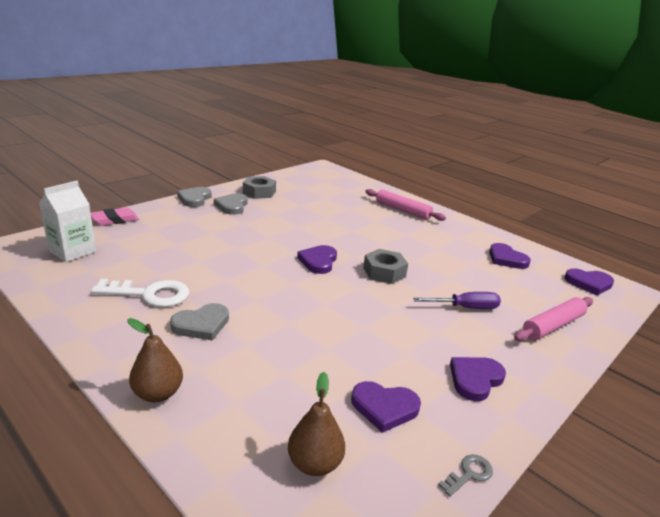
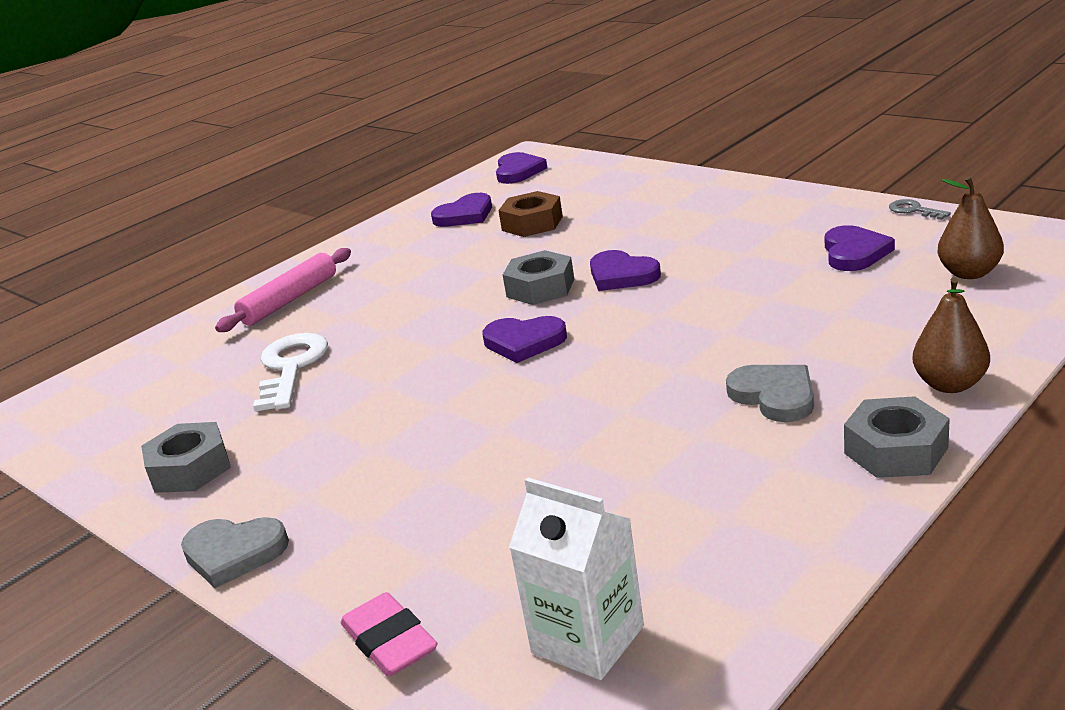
camera: 85 degrees left, 0 degrees up
white key [91,279,189,307] -> white key moved to [253,333,328,411]
grey heart [214,193,247,215] -> none
purple screwdriver [413,292,501,309] -> none
purple heart [450,357,506,401] -> purple heart moved to [590,250,661,291]
pink rolling pin [514,297,593,341] -> none
none -> brown nut [498,191,563,237]
none -> grey nut [844,396,950,478]

